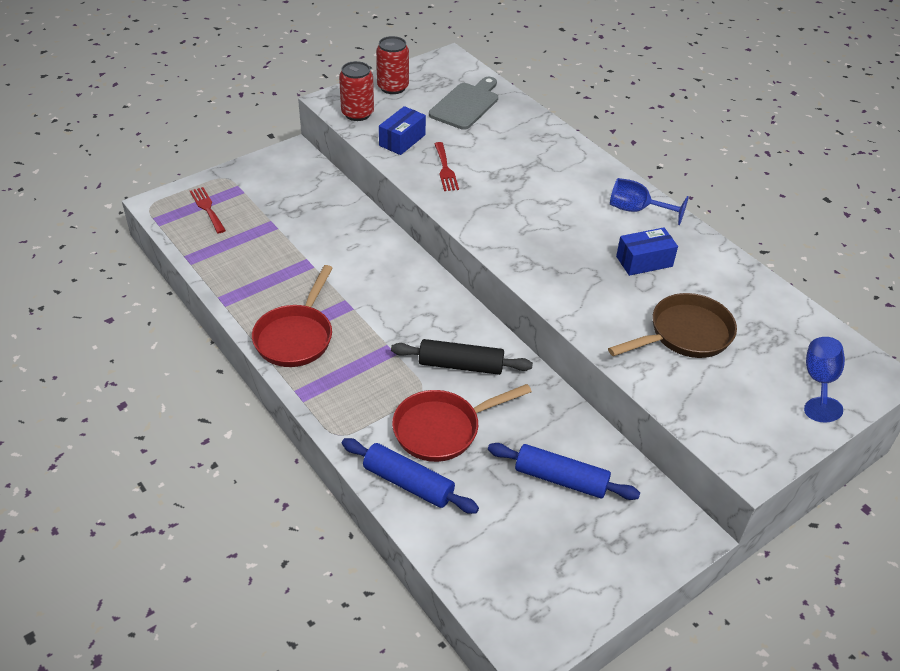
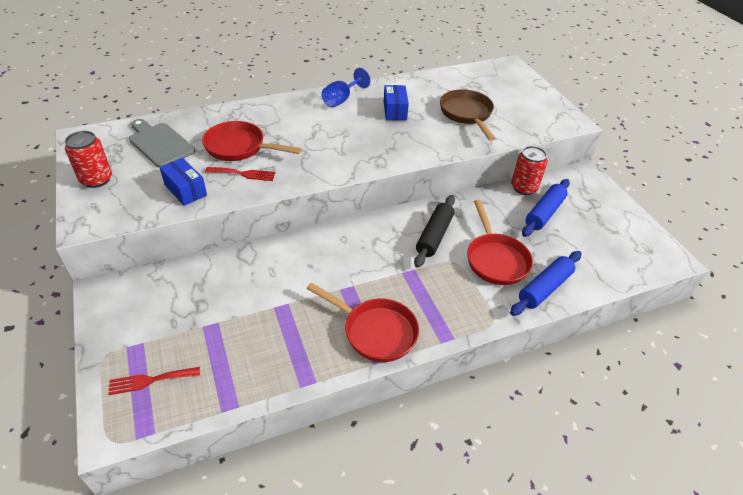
camera: 75 degrees left, 0 degrees up
red can [339,61,374,121] -> red can moved to [511,146,548,195]
blue goblet [804,337,845,423] -> none
none -> red pan [202,121,302,161]

